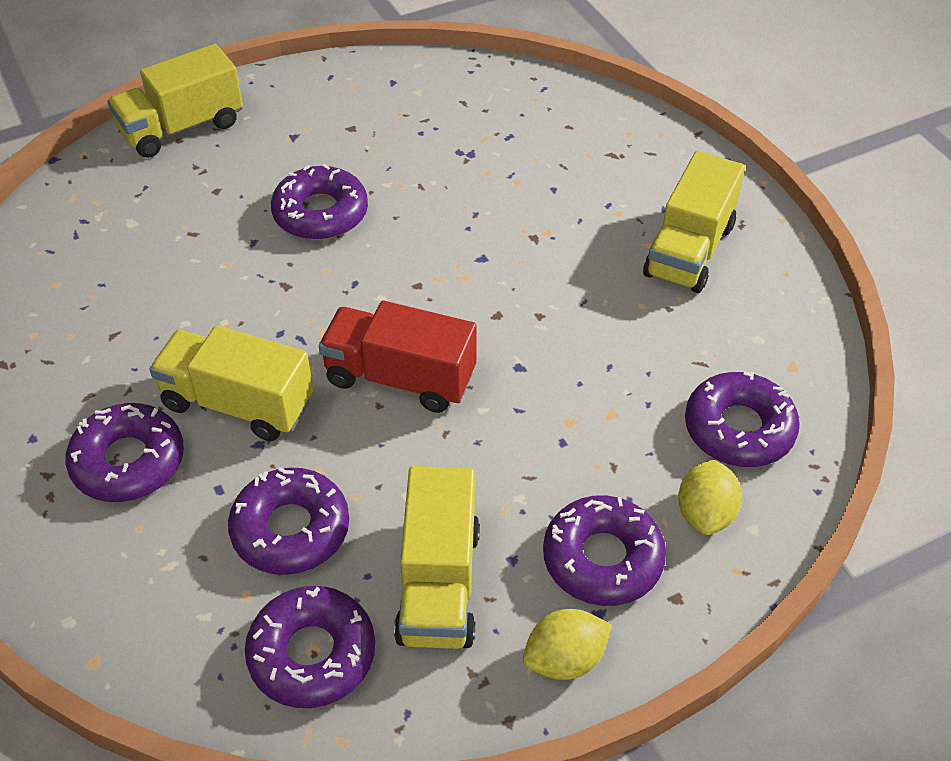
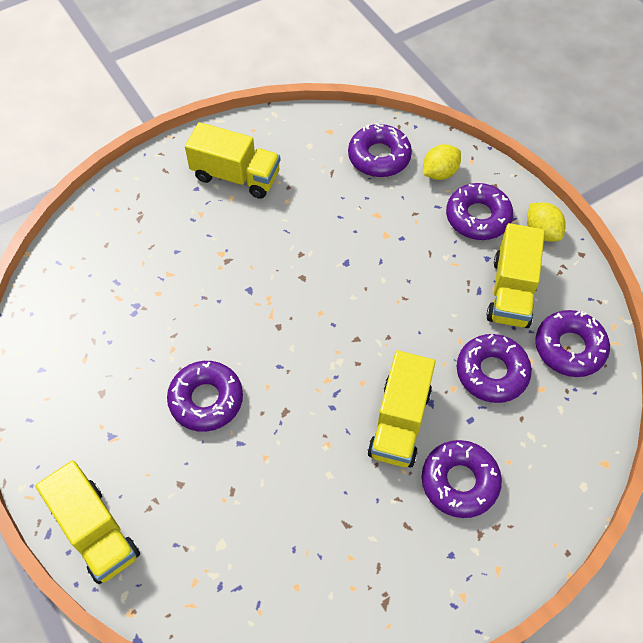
camera: 95 degrees left, 10 degrees up
red truck [319,301,477,413] -> none
yellow truck [394,466,480,649] -> yellow truck turned 105 degrees clockwise [486,223,545,328]
yellow lemon [678,460,742,535] -> yellow lemon turned 45 degrees counterclockwise [423,144,461,180]

